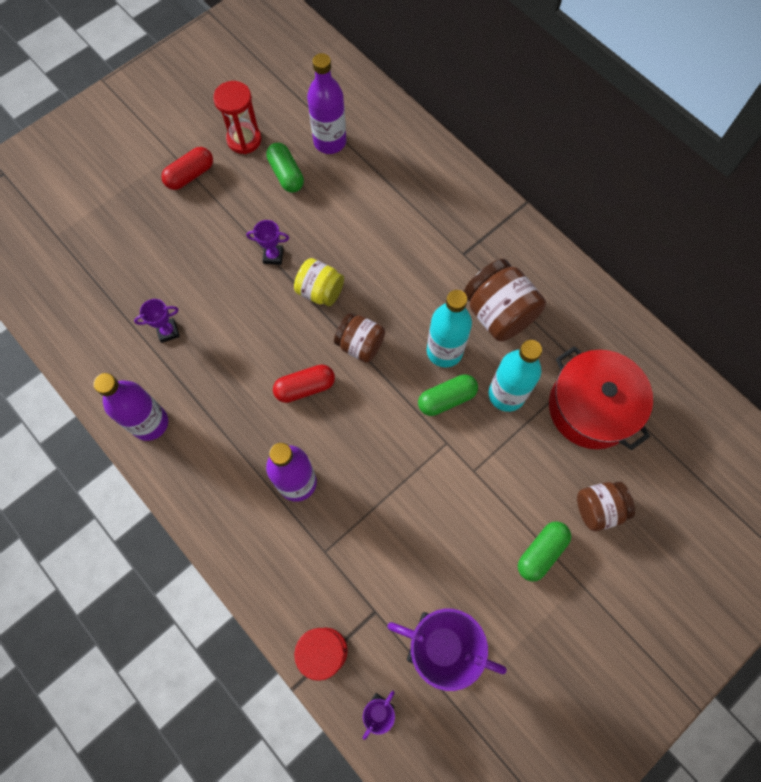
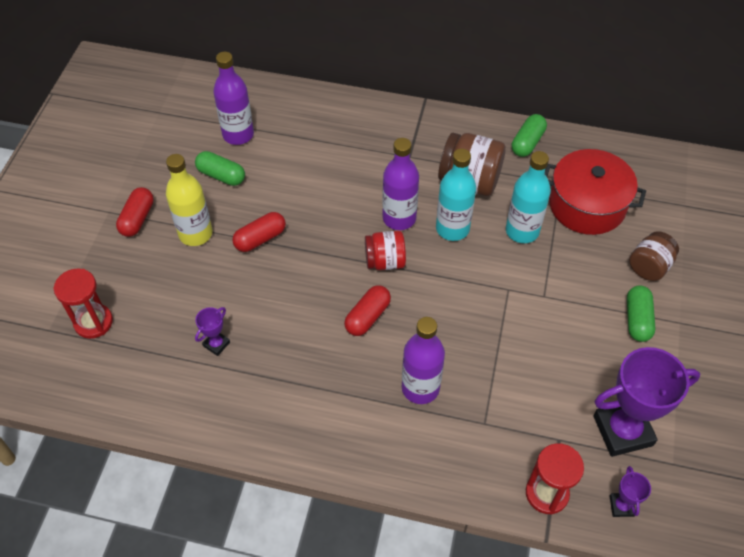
camera: 35 degrees left, 15 degrees down
purple bottle [93,373,168,441] -> purple bottle moved to [382,138,419,230]
red hourglass [213,81,262,154] -> red hourglass moved to [53,269,113,339]
purple trophy [246,220,289,265] -> red capsule [232,212,286,252]
yellow jar [294,258,344,306] -> none
brown jar [334,313,385,363] -> red jar [365,231,406,270]
green capsule [418,374,478,416] -> green capsule moved to [512,114,547,157]
none -> yellow bottle [166,154,213,246]

